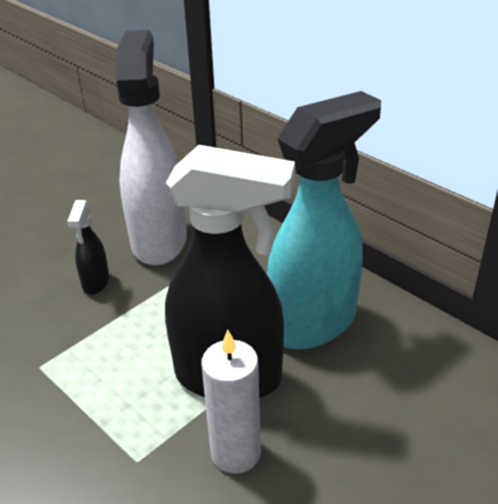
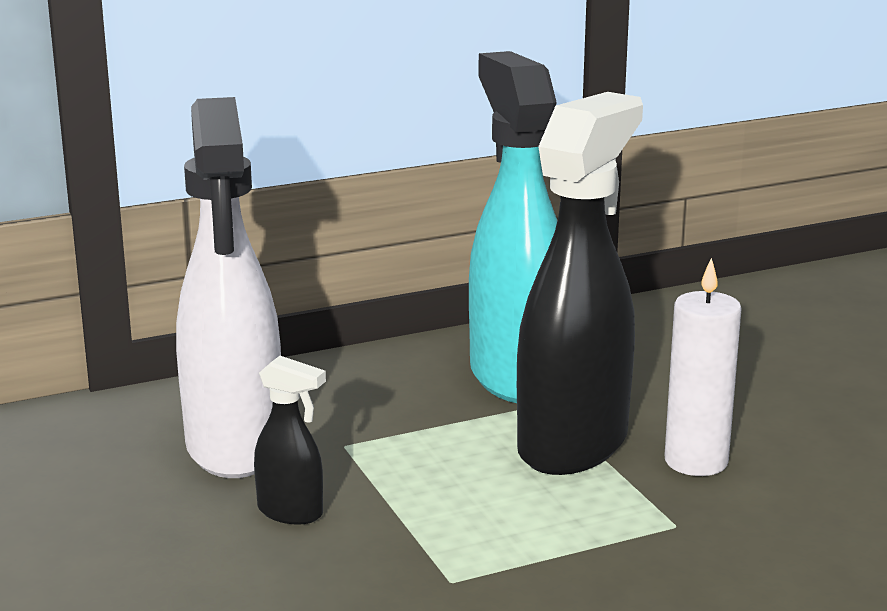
camera: 70 degrees left, 15 degrees down
white spray bottle [116,30,187,266] -> white spray bottle turned 120 degrees counterclockwise [176,97,281,478]

